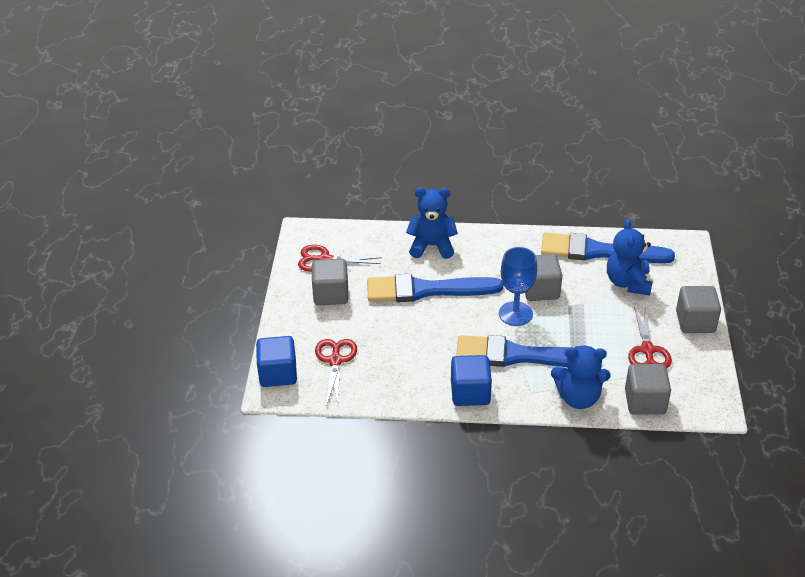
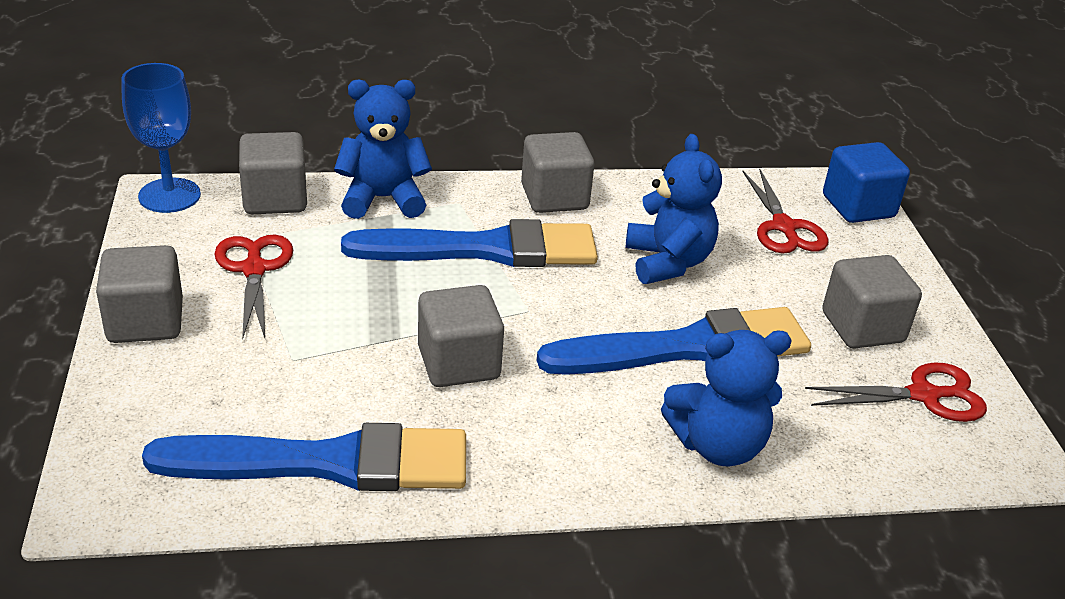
camera: 165 degrees right, 5 degrees down
blue cube [451,355,492,406] -> grey cube [521,132,594,213]
blue goblet [499,247,537,326] -> blue goblet moved to [121,63,201,213]
blue teddy bear [607,219,653,296] -> blue teddy bear moved to [625,134,722,284]

